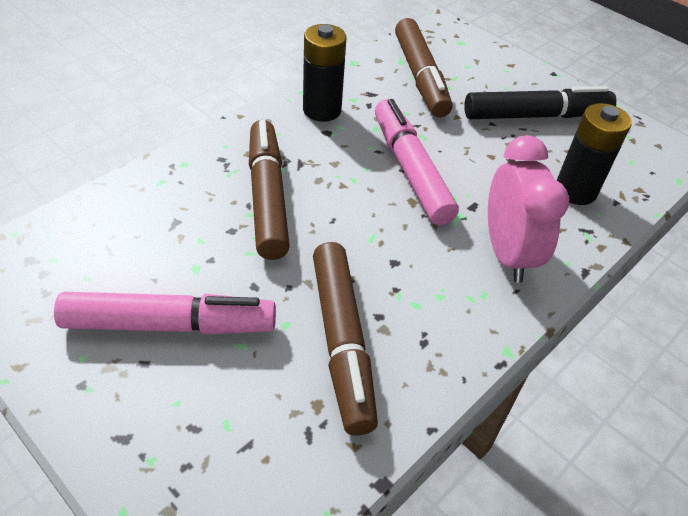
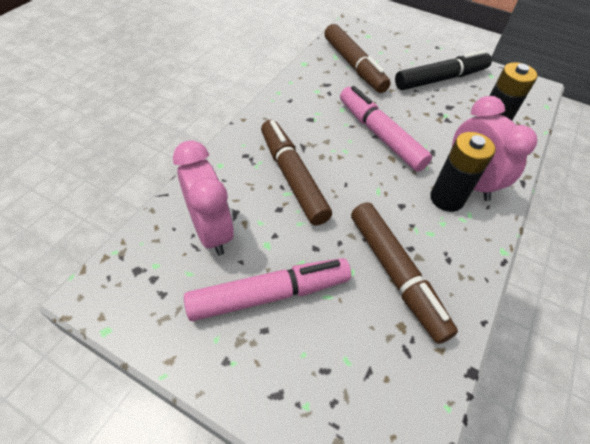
camera: 15 degrees left, 5 degrees up
black battery [303,24,346,122] -> black battery moved to [430,132,496,212]
none -> pink clock [173,140,234,256]

